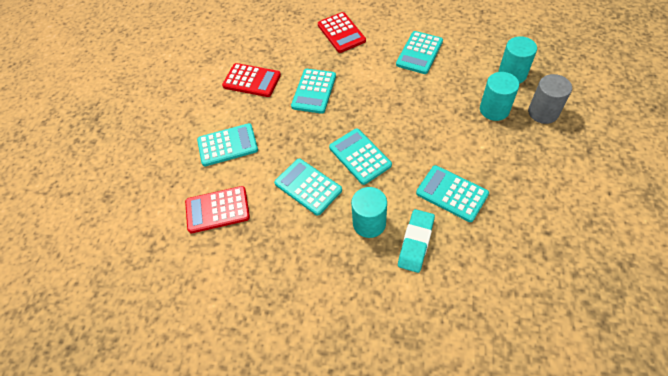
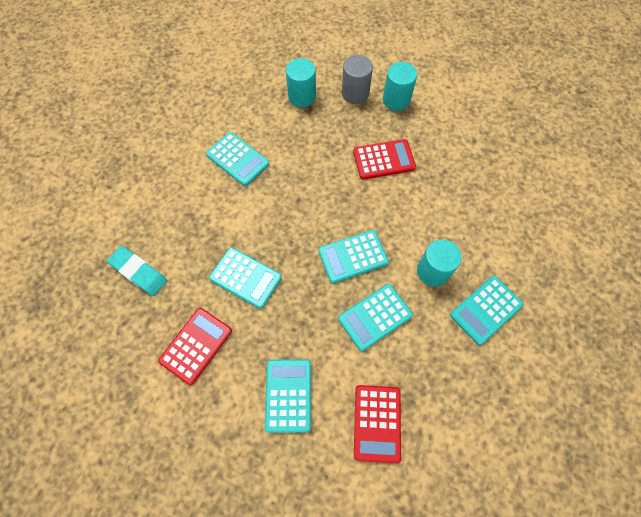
camera: 80 degrees left, 10 degrees up
red calculator [318,12,366,53] -> red calculator moved to [353,139,416,180]
turquoise eraser [398,209,435,273] -> turquoise eraser moved to [107,246,167,296]
turquoise calculator [416,165,489,222] -> turquoise calculator moved to [450,276,523,345]
turquoise cylinder [480,72,519,121] -> turquoise cylinder moved to [383,62,417,111]

